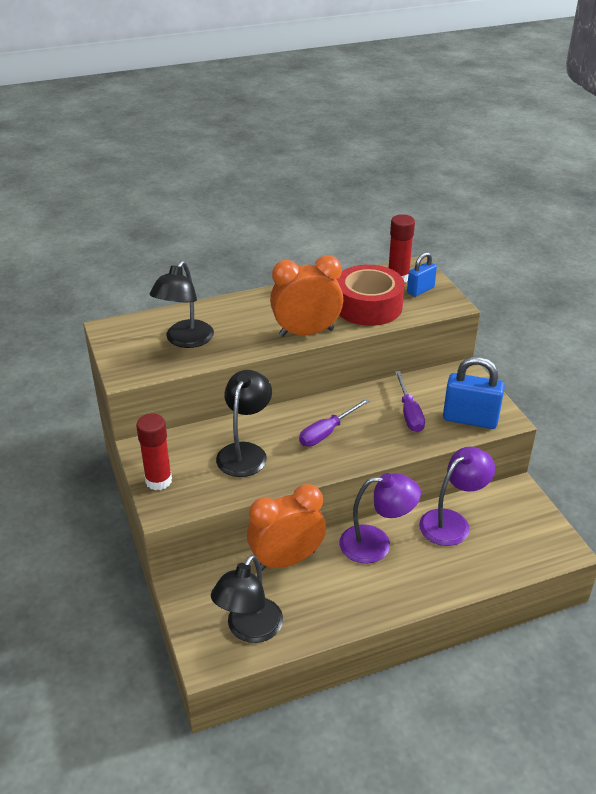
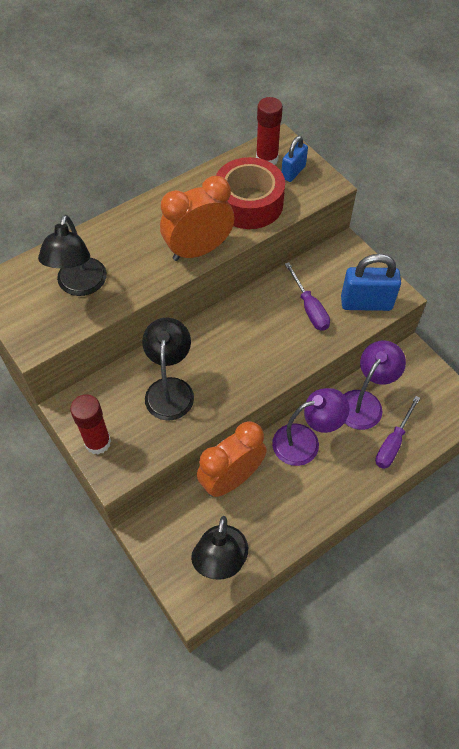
camera: 15 degrees left, 20 degrees up
purple screwdriver [299,398,370,447] -> purple screwdriver moved to [375,396,420,469]

